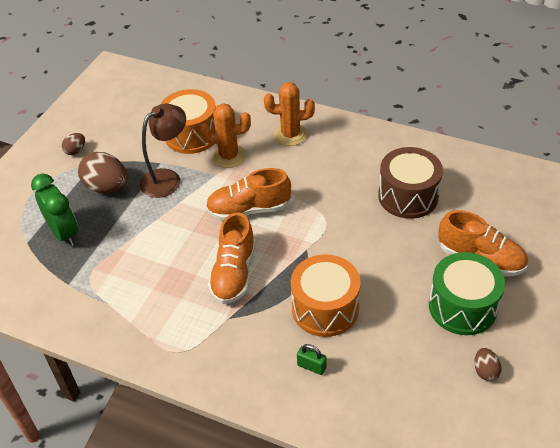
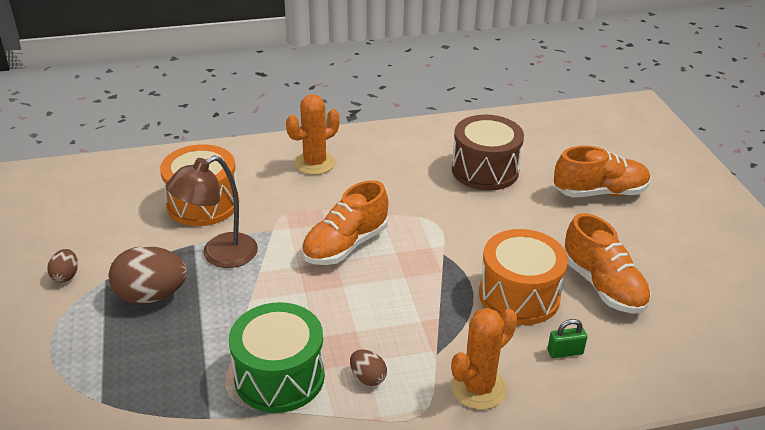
camera: 40 degrees left, 10 degrees down
green clock [31,174,78,246] -> none
brown lamp [140,104,186,198] -> brown lamp turned 135 degrees counterclockwise [166,155,258,268]
orange cactus [200,103,251,168] -> orange cactus moved to [451,308,517,410]
orange shoe [208,212,255,304] -> orange shoe moved to [564,213,651,314]
green drum [429,252,505,335] -> green drum moved to [229,302,325,413]
brown egg [474,348,502,381] -> brown egg moved to [350,350,387,386]

